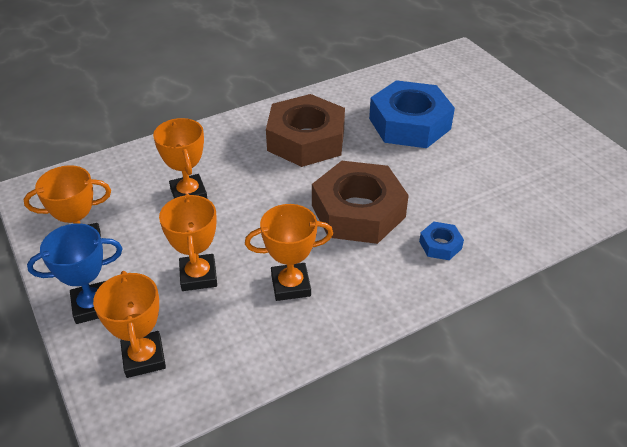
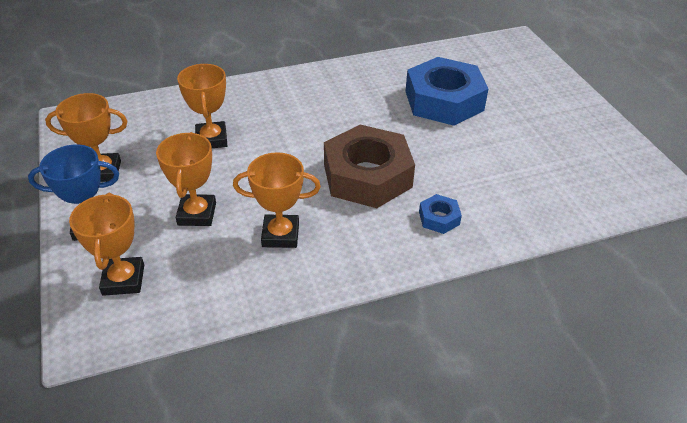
camera: 10 degrees right, 0 degrees up
brown nut [266,94,345,167] -> none

